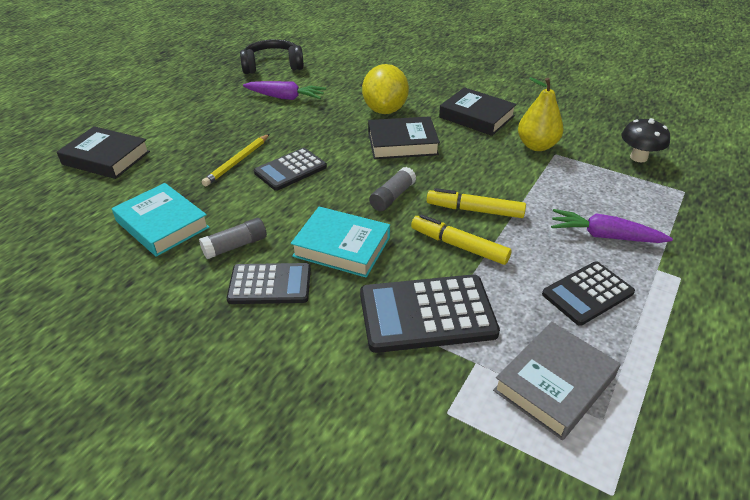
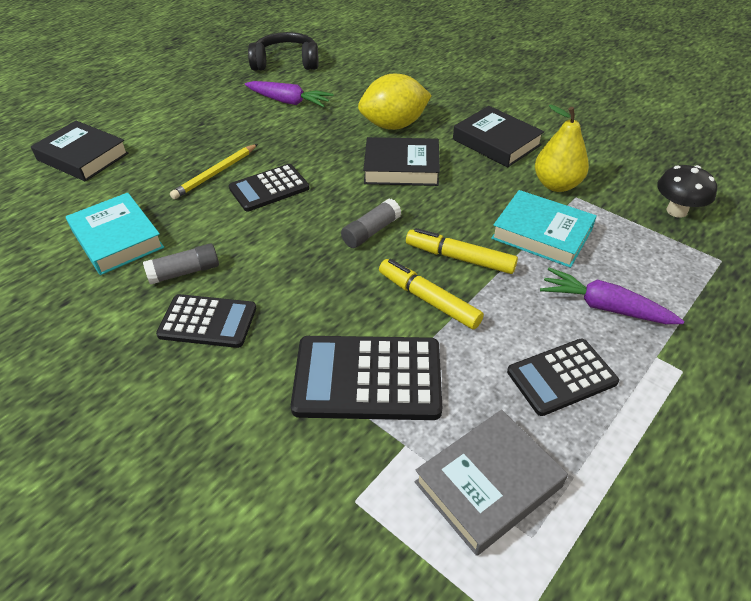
camera: 10 degrees right, 5 degrees up
turquoise book [291,207,390,278] -> turquoise book moved to [491,190,597,268]
yellow lemon [362,64,409,114] -> yellow lemon turned 60 degrees clockwise [358,73,432,130]

